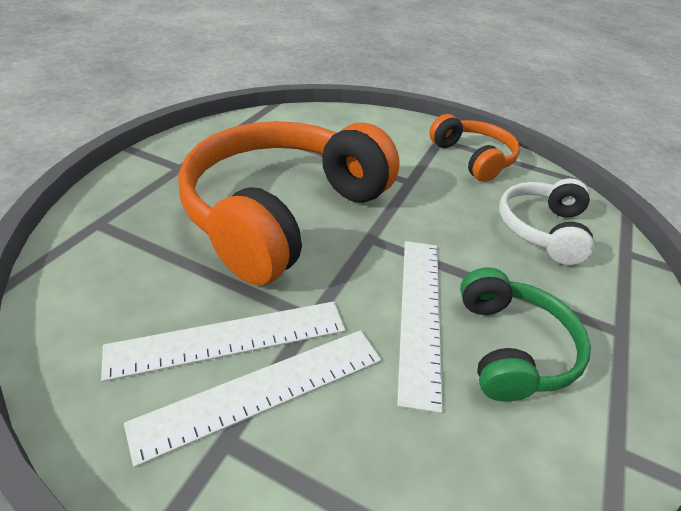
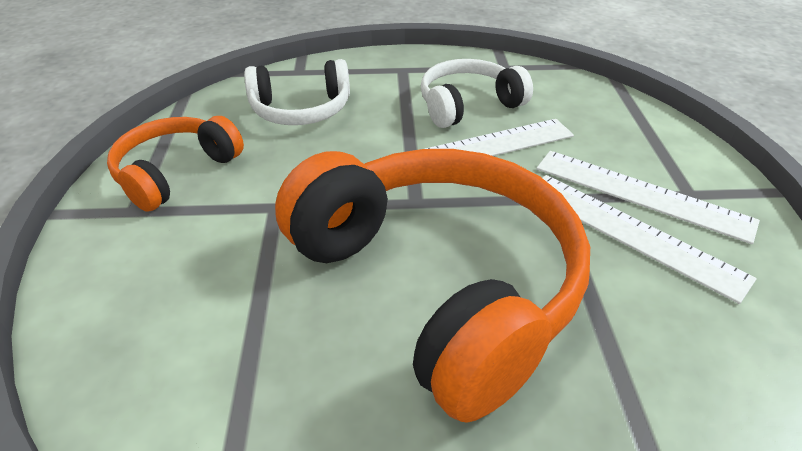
camera: 115 degrees left, 0 degrees up
orange headphones [178,121,400,285] -> orange headphones turned 135 degrees counterclockwise [275,149,590,423]
green headphones [460,268,591,401] -> white headphones [421,59,533,128]

